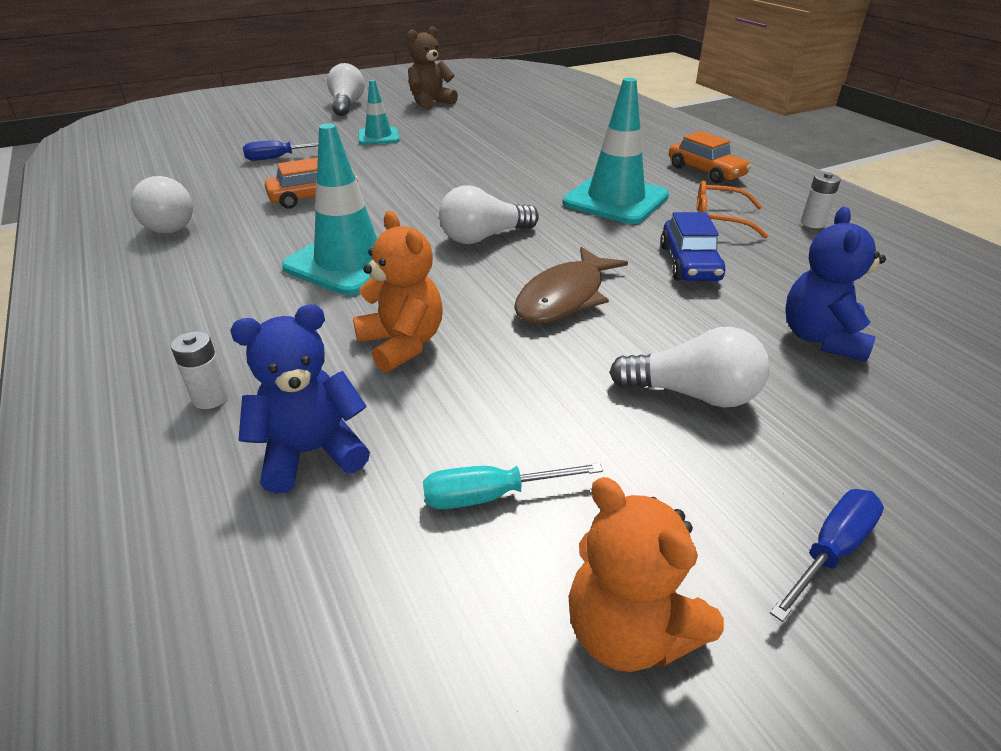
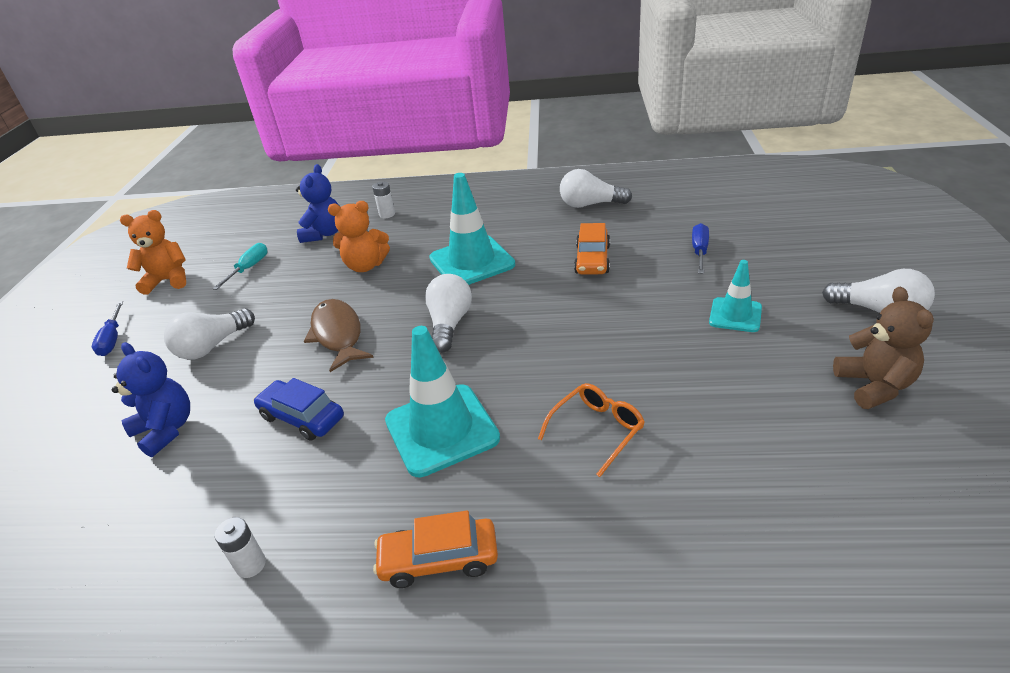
camera: 125 degrees right, 0 degrees up
orange glasses [697,181,769,239] -> orange glasses moved to [538,383,645,477]

